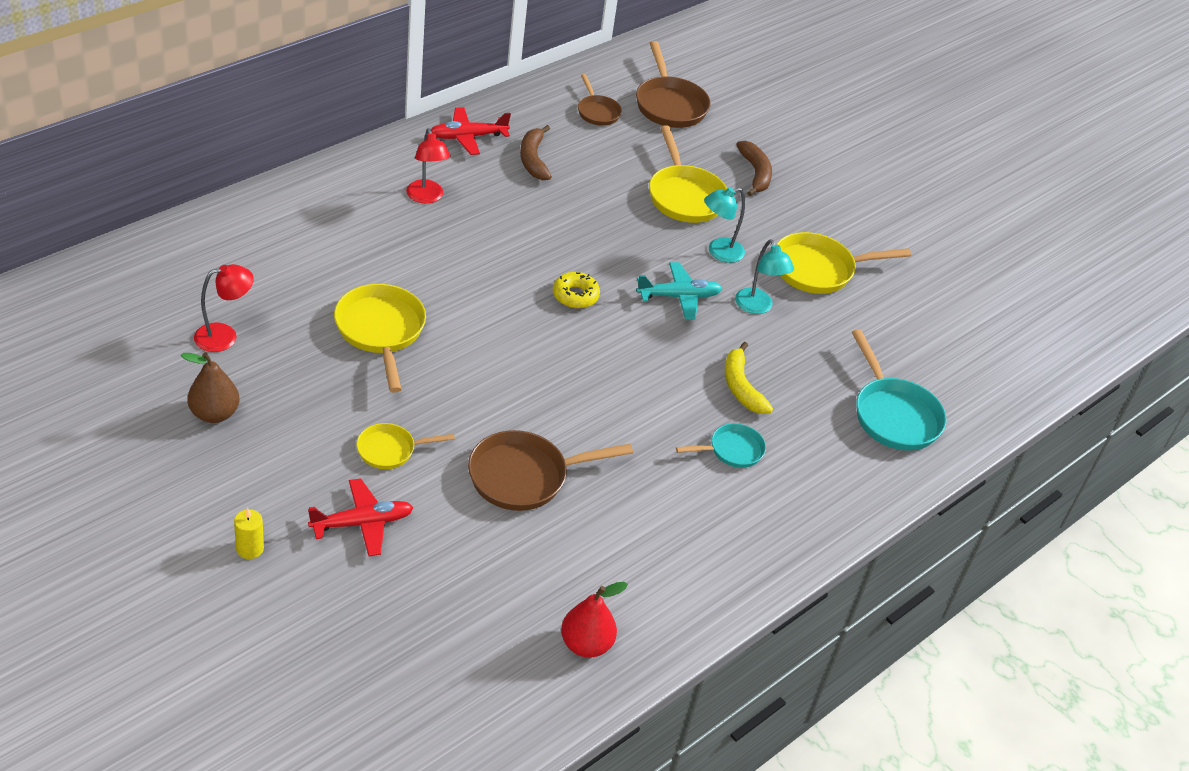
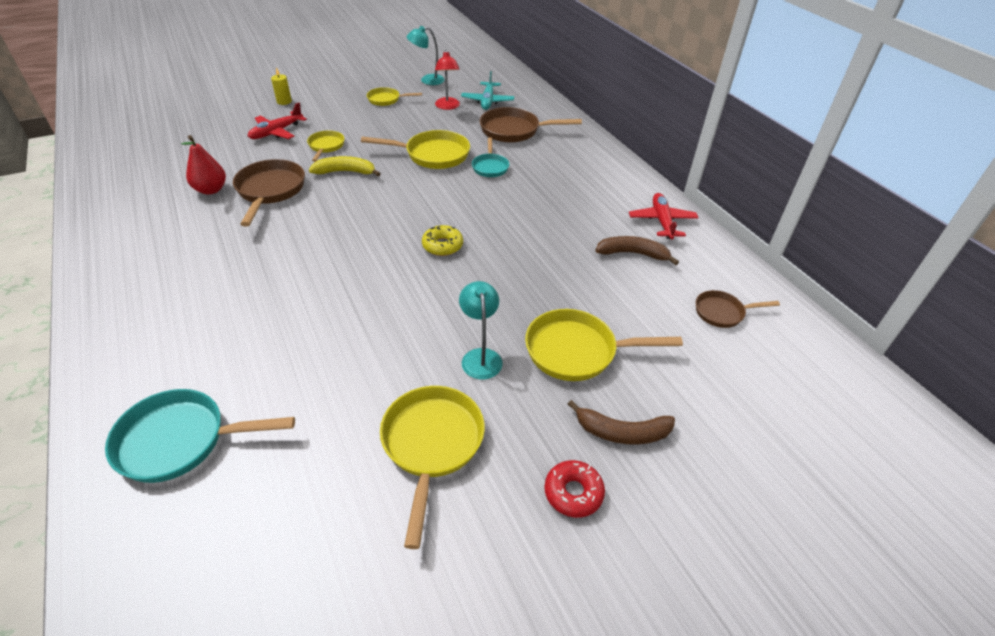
camera: 110 degrees right, 0 degrees up
brown pear [181,352,239,423] -> yellow pan [367,87,422,106]
red plane [308,478,413,557] -> red plane turned 45 degrees clockwise [248,103,307,139]
red lamp [406,128,451,203] -> none
red pear [561,582,628,658] -> red pear moved to [181,135,226,195]
brown pan [636,41,711,128] -> brown pan moved to [480,107,582,142]
turquoise plane [636,262,723,320] -> turquoise plane moved to [461,71,515,110]
turquoise pan [676,423,766,468] -> turquoise pan moved to [472,137,509,177]
yellow banana [725,342,773,414] -> yellow banana moved to [309,156,381,176]
turquoise lamp [735,239,794,314] -> turquoise lamp moved to [407,26,445,85]
none -> red donut [544,460,605,518]

